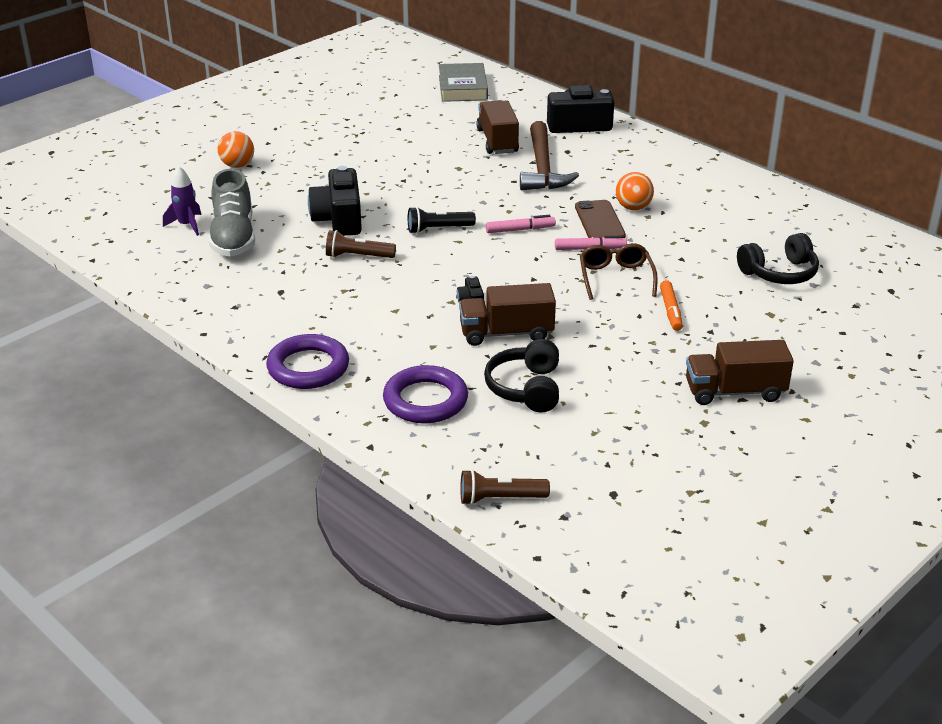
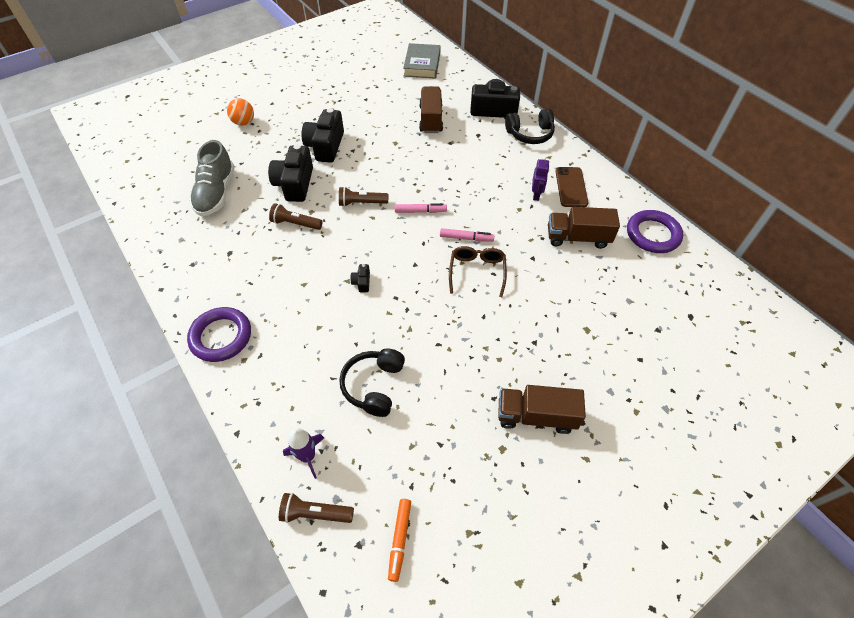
camera: 10 degrees right, 20 degrees up
purple rocket [163,166,201,236] -> purple rocket moved to [283,429,324,479]
purple ring [383,365,468,424] -> purple ring moved to [627,210,683,253]
black flashlight [408,207,476,234] -> brown flashlight [339,187,388,207]
brown truck [459,283,556,346] -> brown truck moved to [548,207,620,249]
brown hammer [520,121,579,190] -> none
brown phone [575,200,626,238] -> brown phone moved to [555,167,589,207]
orange ball [616,172,654,210] -> none
orange marker [660,280,683,331] -> orange marker moved to [388,499,411,582]
black headphones [737,233,819,284] -> black headphones moved to [505,109,555,144]
none -> black camera [302,108,344,163]
none -> purple robot [532,157,549,201]

